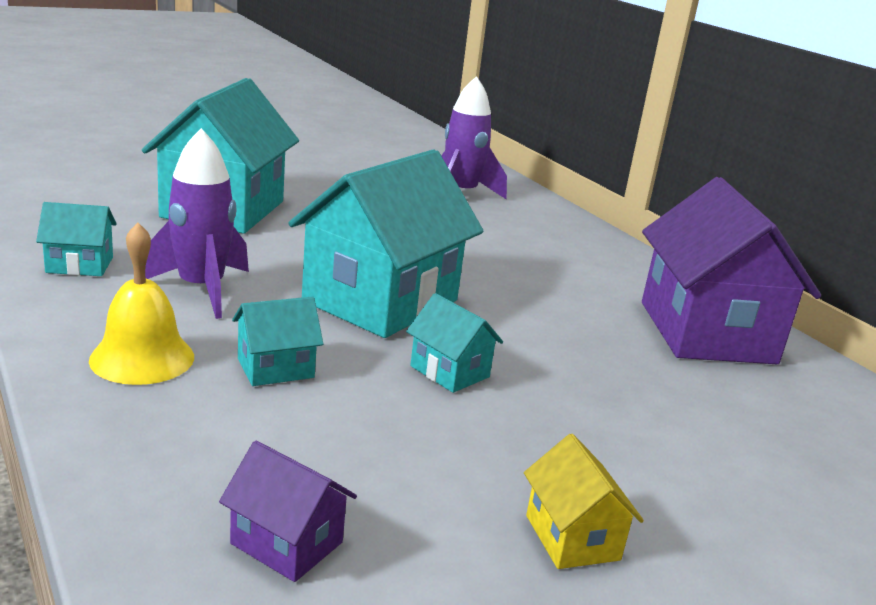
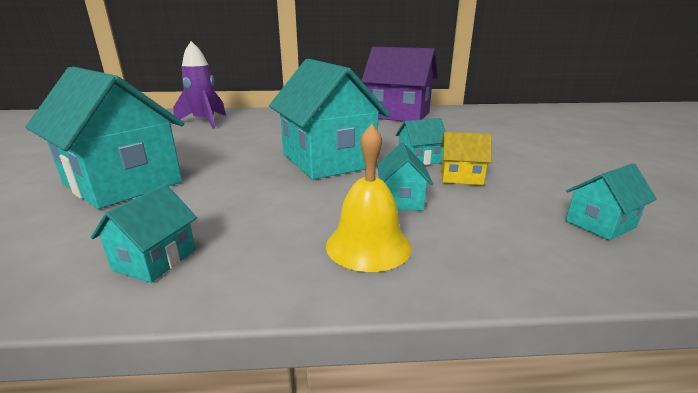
camera: 60 degrees left, 0 degrees up
purple rocket [145,128,249,319] -> none
purple house [219,441,357,582] -> turquoise house [566,163,657,240]
yellow house [524,434,644,569] -> yellow house moved to [441,132,492,185]

